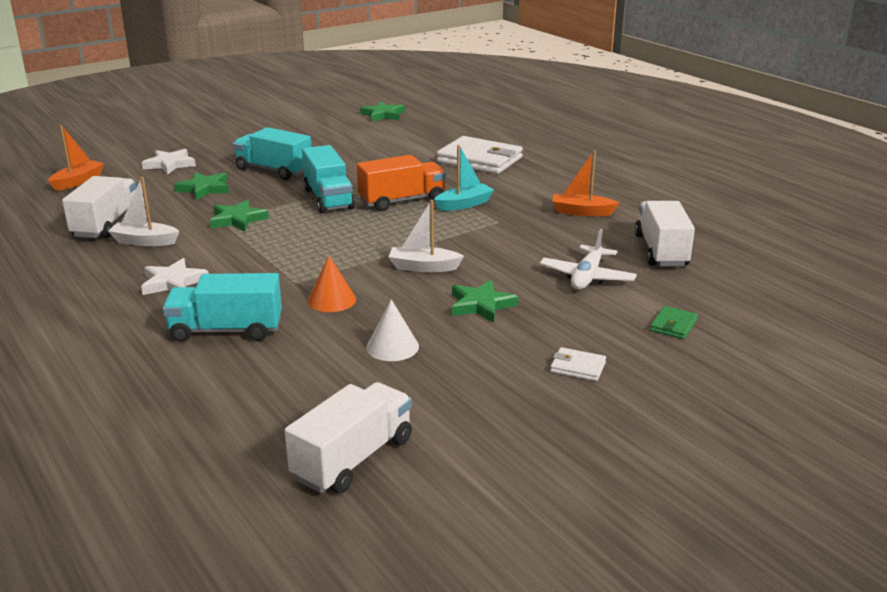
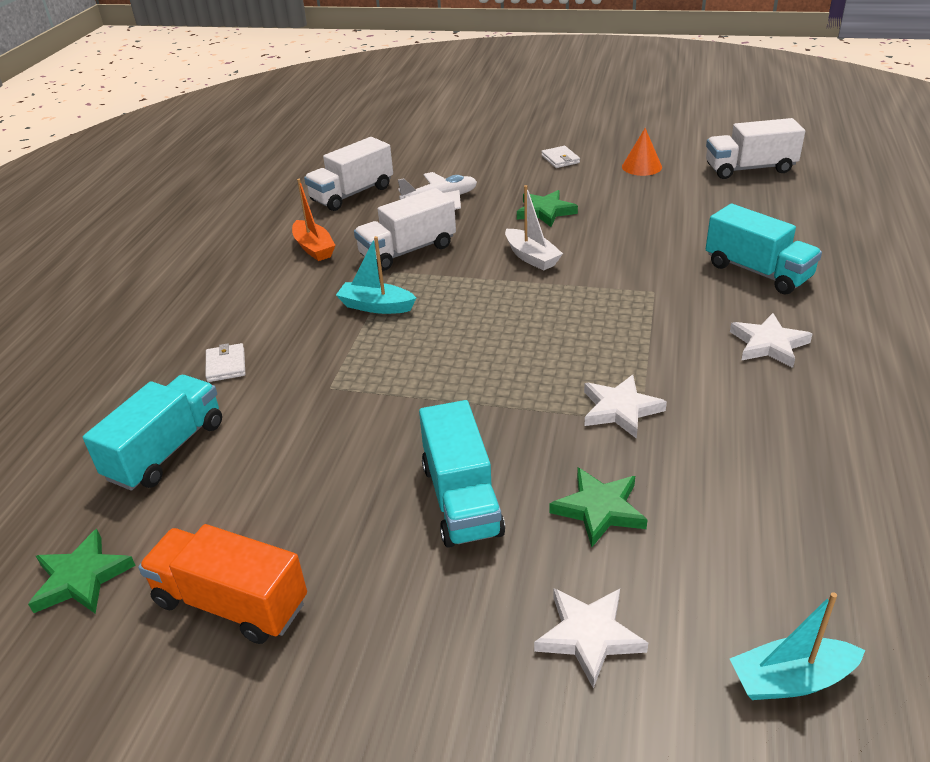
camera: 130 degrees left, 10 degrees up
orange boat [48,125,104,191] -> turquoise boat [730,592,865,700]
white truck [62,176,137,238] -> white truck moved to [354,188,456,271]
white boat [108,177,179,246] -> none
green star [210,200,269,231] -> white star [584,375,667,439]
turquoise truck [302,145,355,213] -> turquoise truck moved to [83,375,222,491]
orange cone [307,256,356,312] -> orange cone moved to [622,128,662,176]
orange truck [357,155,446,211] -> orange truck moved to [138,524,307,644]
white cone [366,299,419,361] -> none
white wallet [437,136,523,174] -> white wallet [205,343,245,382], size x0.45
green wallet [650,306,698,339] -> none

